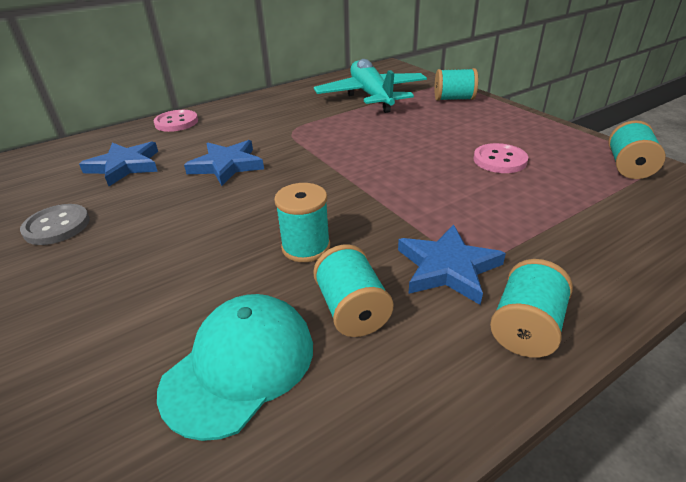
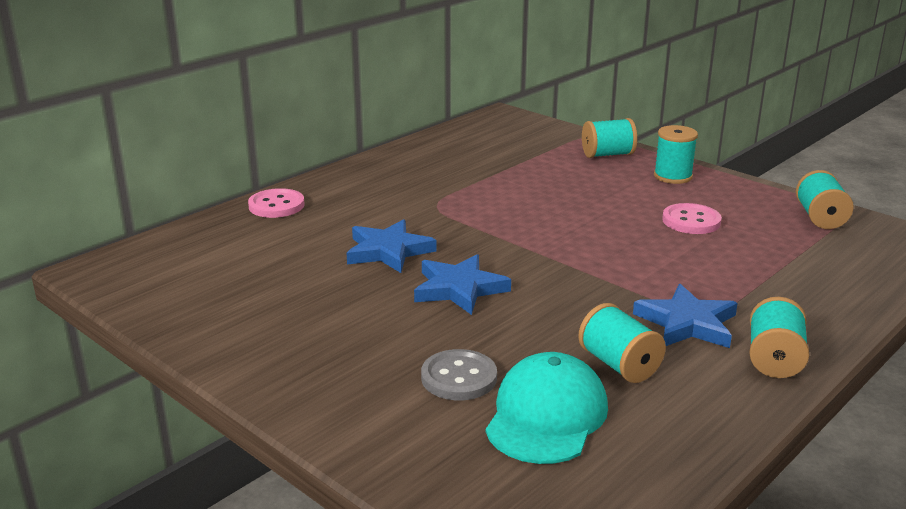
camera: 15 degrees left, 10 degrees down
grey button [20,204,90,245] -> grey button moved to [421,349,497,400]
blue star [79,142,158,186] -> blue star moved to [414,254,511,315]
turquoise spool [274,183,330,262] -> turquoise spool moved to [654,125,698,184]
turquoise plane [314,59,427,113] -> none

